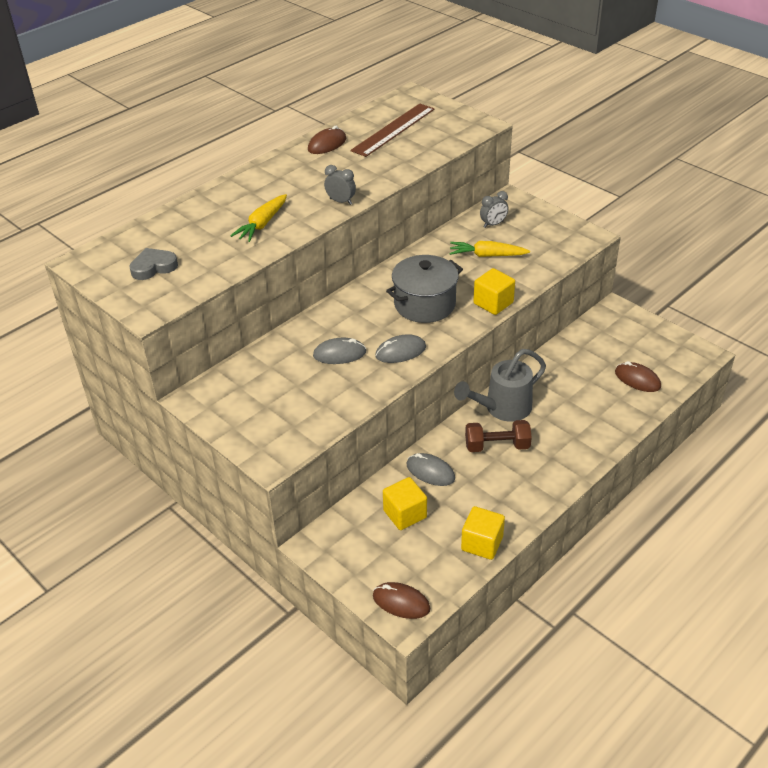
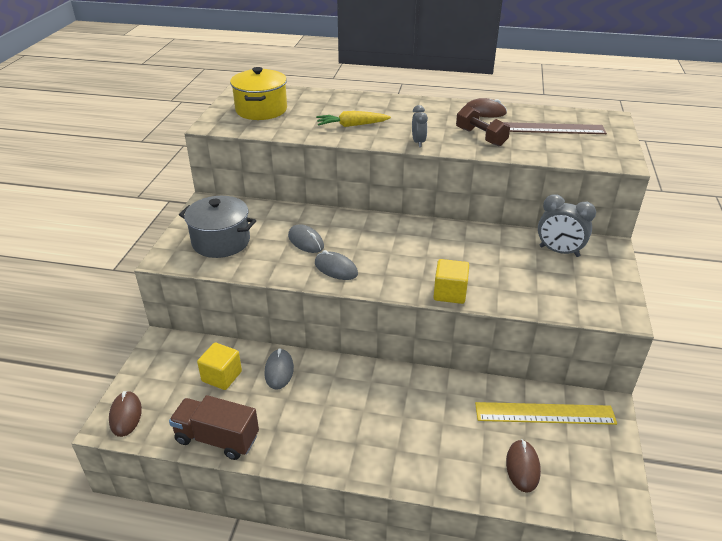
camera: 55 degrees right, 5 degrees down
grey heart [129,248,178,280] -> yellow pot [230,67,287,120]
grey pot [386,255,463,323] -> grey pot moved to [179,196,256,258]
yellow carrot [450,241,530,257] -> none
grey watering can [454,349,546,422] -> none
yellow cube [461,506,505,560] -> brown truck [169,395,259,460]
brown dumbbell [465,420,532,452] -> brown dumbbell moved to [456,105,510,146]
grey clock [480,191,508,228] -> grey clock [538,194,596,257], size x1.64
none -> yellow ruler [475,402,617,425]

